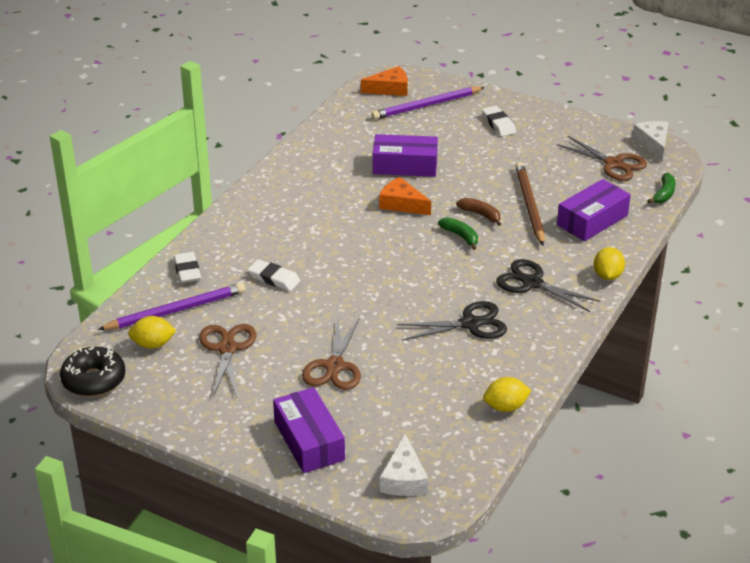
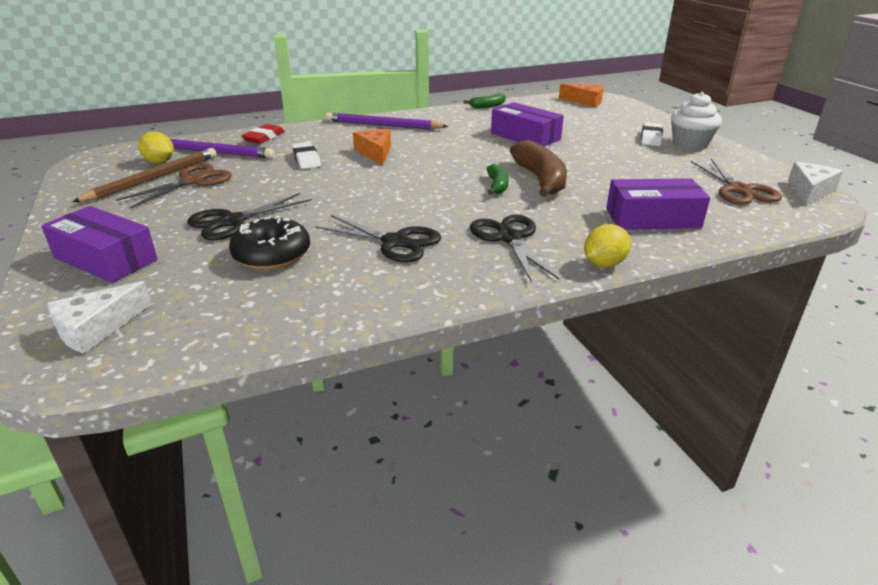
camera: 40 degrees right, 5 degrees down
black donut [60,347,125,397] -> black donut moved to [229,215,310,270]
white eraser [173,252,201,283] -> red eraser [241,124,285,144]
purple box [273,387,345,473] -> purple box turned 75 degrees counterclockwise [41,206,157,283]
brown scissors [302,317,361,390] -> black scissors [187,193,312,240]
purple pencil [371,87,485,120] -> purple pencil moved to [326,113,448,130]
orange cheese [379,177,431,215] -> orange cheese moved to [353,129,391,165]
brown banana [456,198,501,226] -> brown banana [510,140,567,197], size x1.89
yellow lemon [483,377,531,412] -> none
brown pencil [515,162,545,245] -> brown pencil moved to [72,148,216,202]
green banana [647,173,676,203] -> green banana moved to [464,93,506,108]
none -> white cupcake [671,92,722,150]

